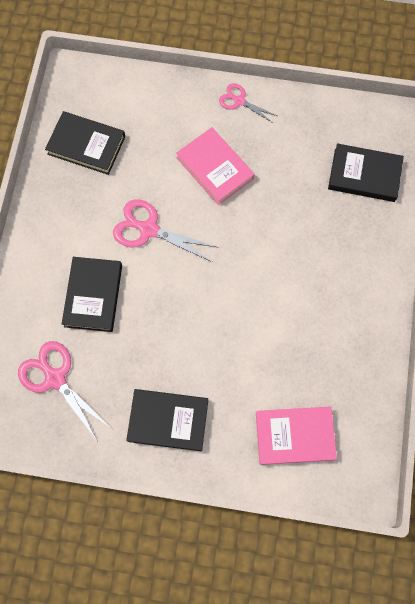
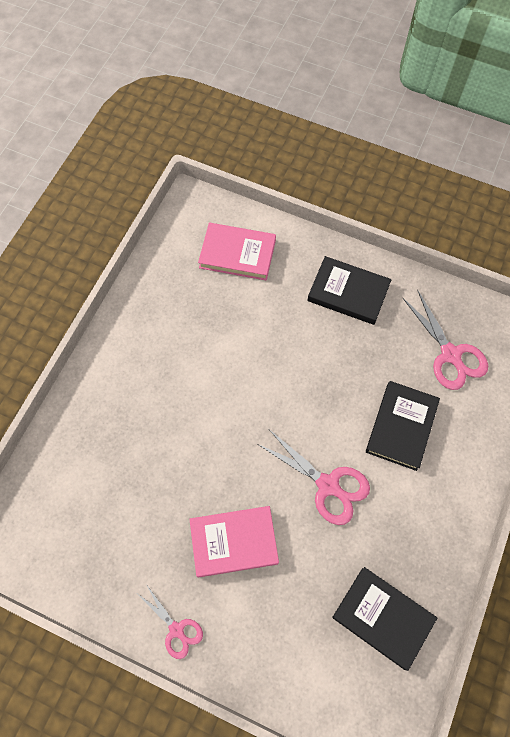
camera: 165 degrees left, 5 degrees down
pink book [176,127,255,205] -> pink book turned 75 degrees counterclockwise [189,506,279,577]
black book [328,143,404,202] -> none

